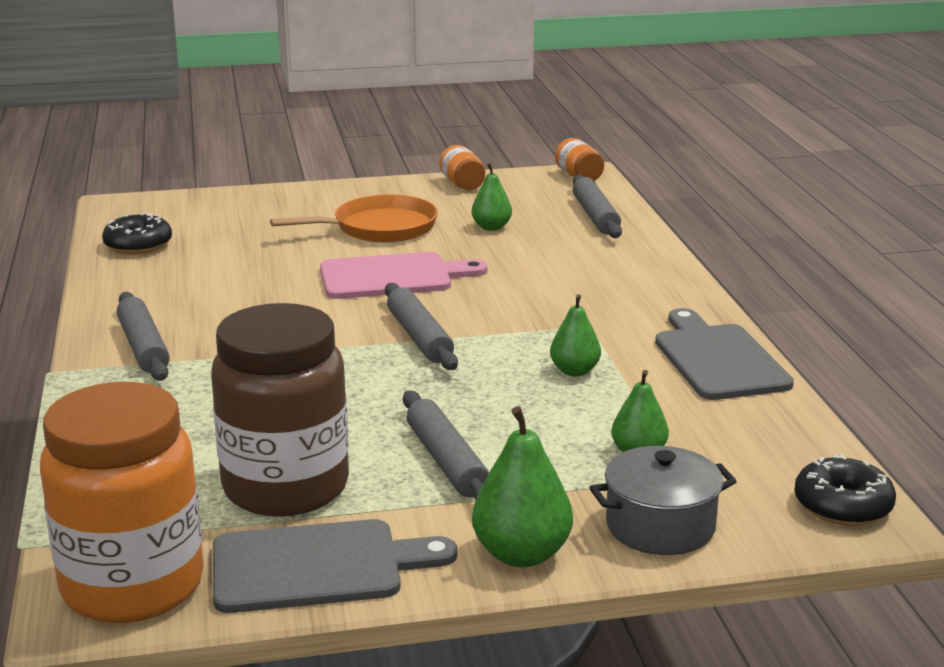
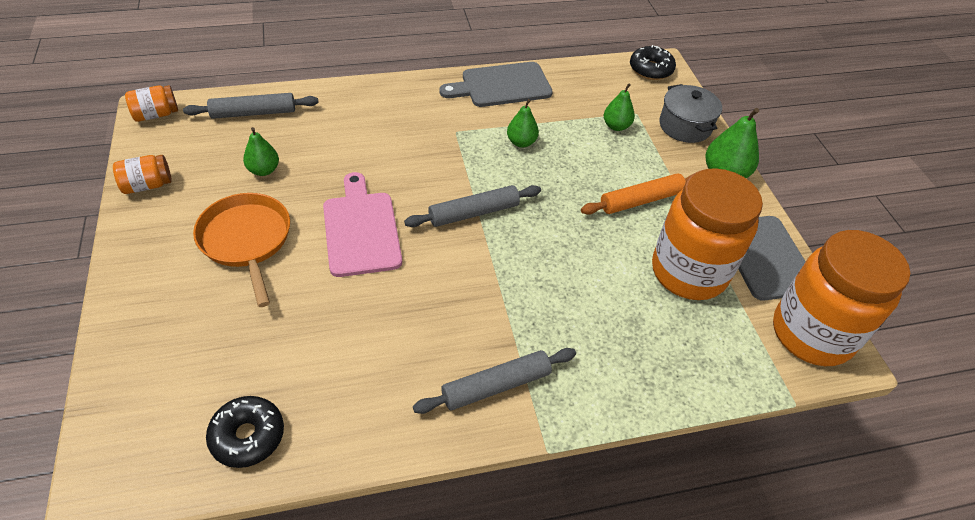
camera: 95 degrees left, 25 degrees up
brown jar [211,303,349,517] -> orange jar [652,168,763,300]
grey rolling pin [403,391,489,500] -> orange rolling pin [581,173,693,215]

